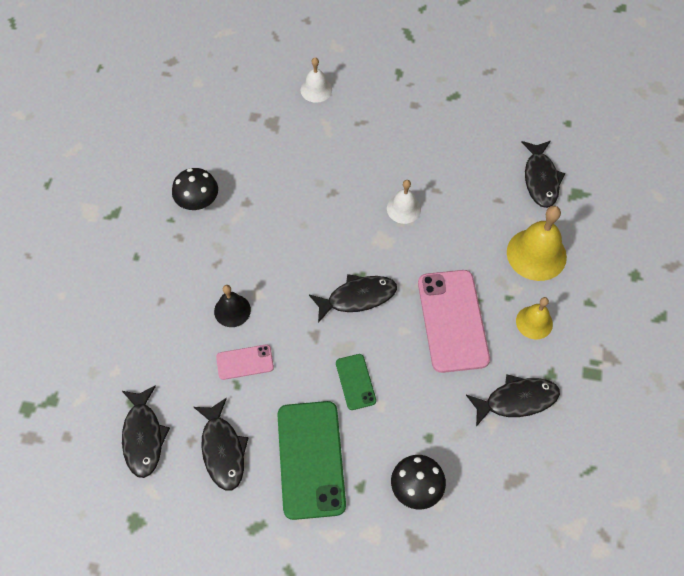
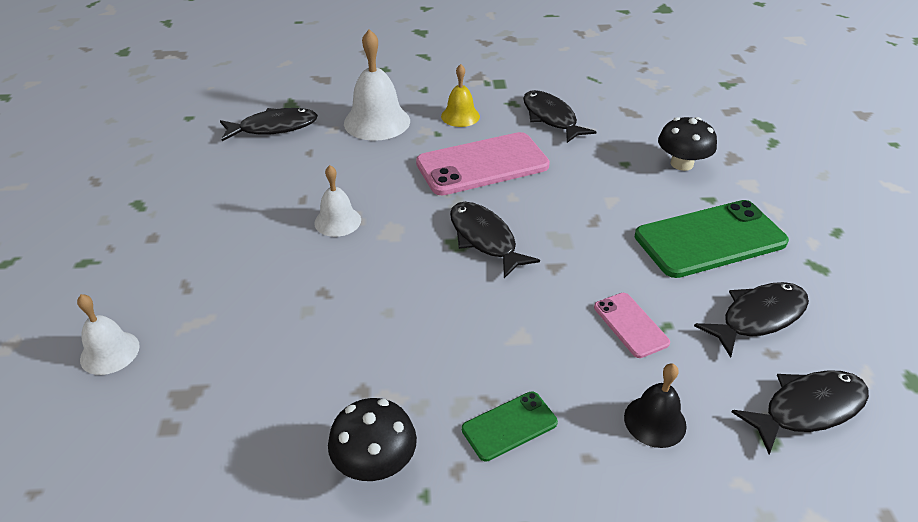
camera: 105 degrees left, 20 degrees down
black bell [214,285,251,327] -> black bell moved to [624,364,687,448]
green phone [336,354,376,410] -> green phone moved to [462,392,558,462]
yellow bell [507,206,567,281] -> white bell [344,29,410,141]

